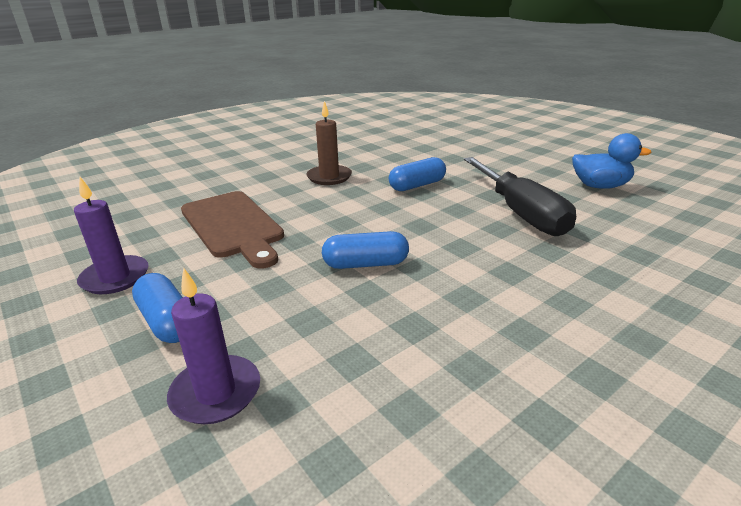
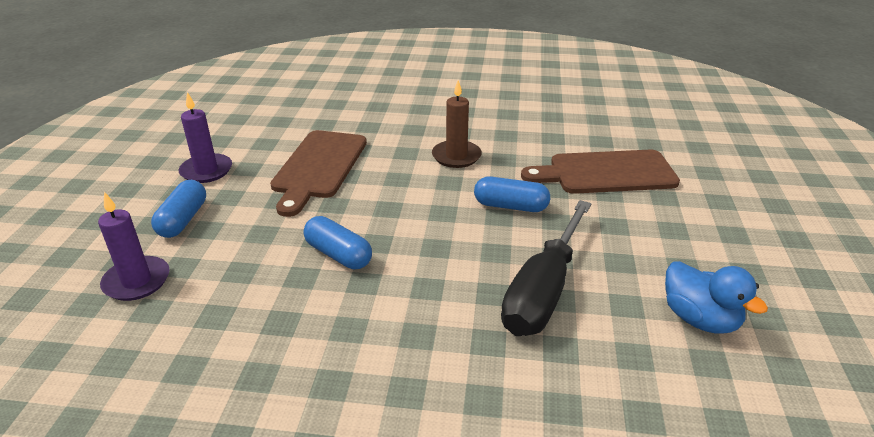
camera: 45 degrees right, 5 degrees up
none -> brown cutting board [521,150,680,194]

